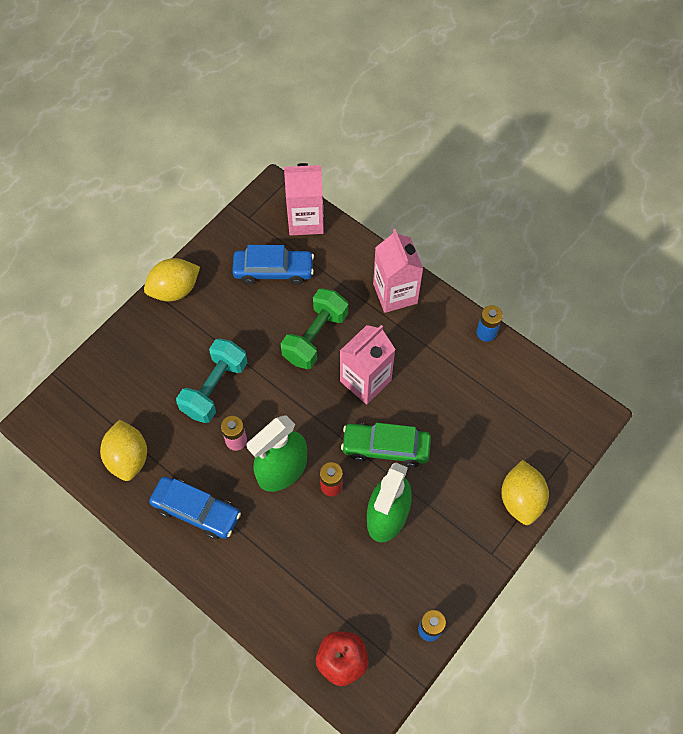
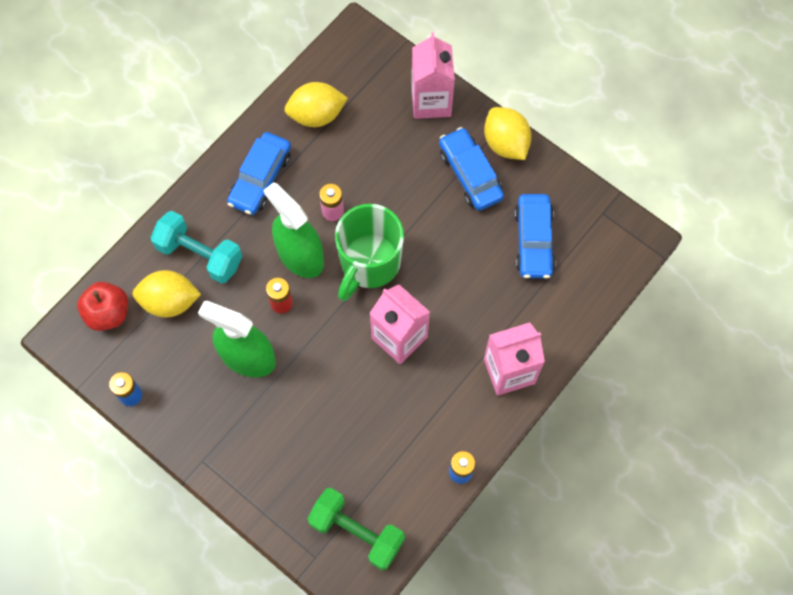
camera: 90 degrees right, 5 degrees up
turquoise dumbbell [176,338,248,423] -> turquoise dumbbell moved to [151,211,242,284]
green dumbbell [281,288,348,369] -> green dumbbell moved to [307,488,405,570]
pink carton [284,163,324,236] -> pink carton moved to [411,32,455,119]
green car [341,423,431,467] -> none
yellow lemon [501,460,549,525] -> yellow lemon moved to [132,270,201,318]
none -> green mug [335,204,404,301]
none -> blue car [439,127,504,211]

